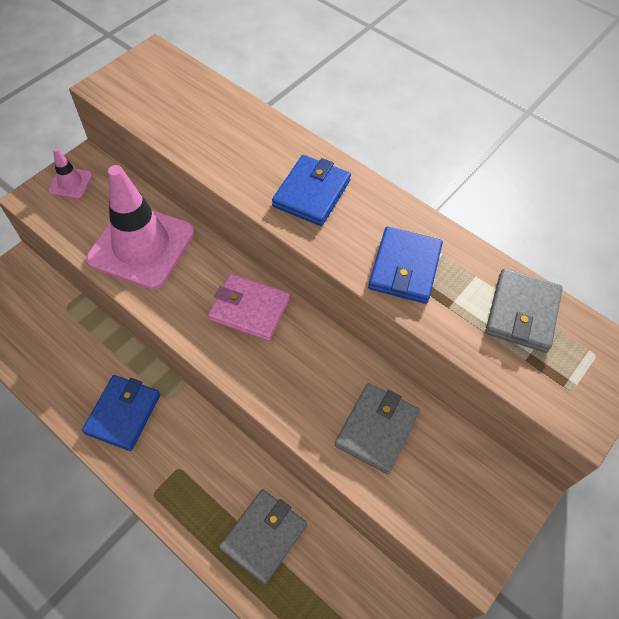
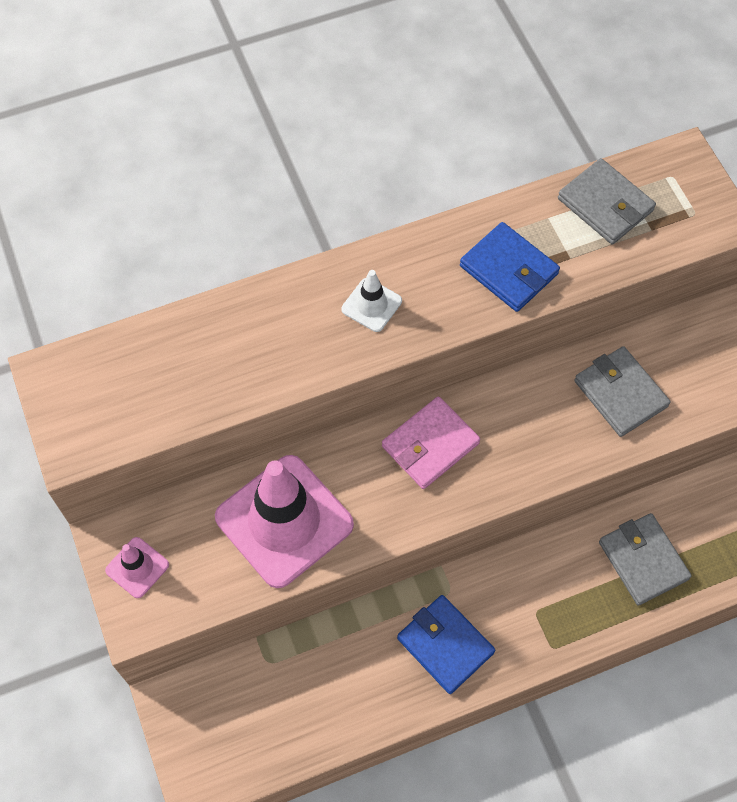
camera: 60 degrees left, 5 degrees up
blue wallet [272,155,351,226] -> white traffic cone [341,270,402,332]

